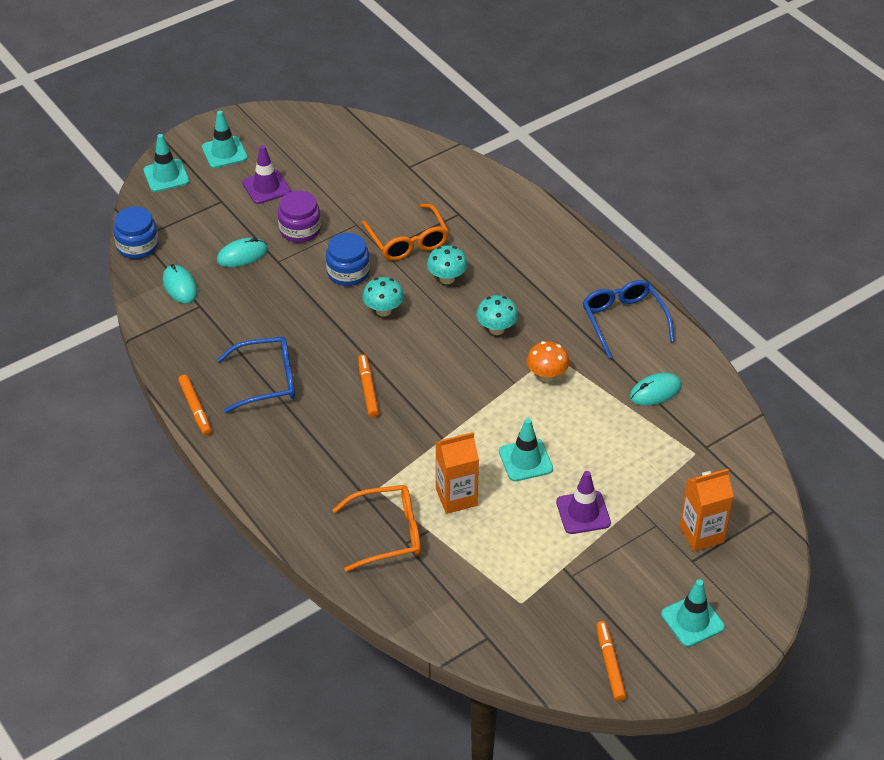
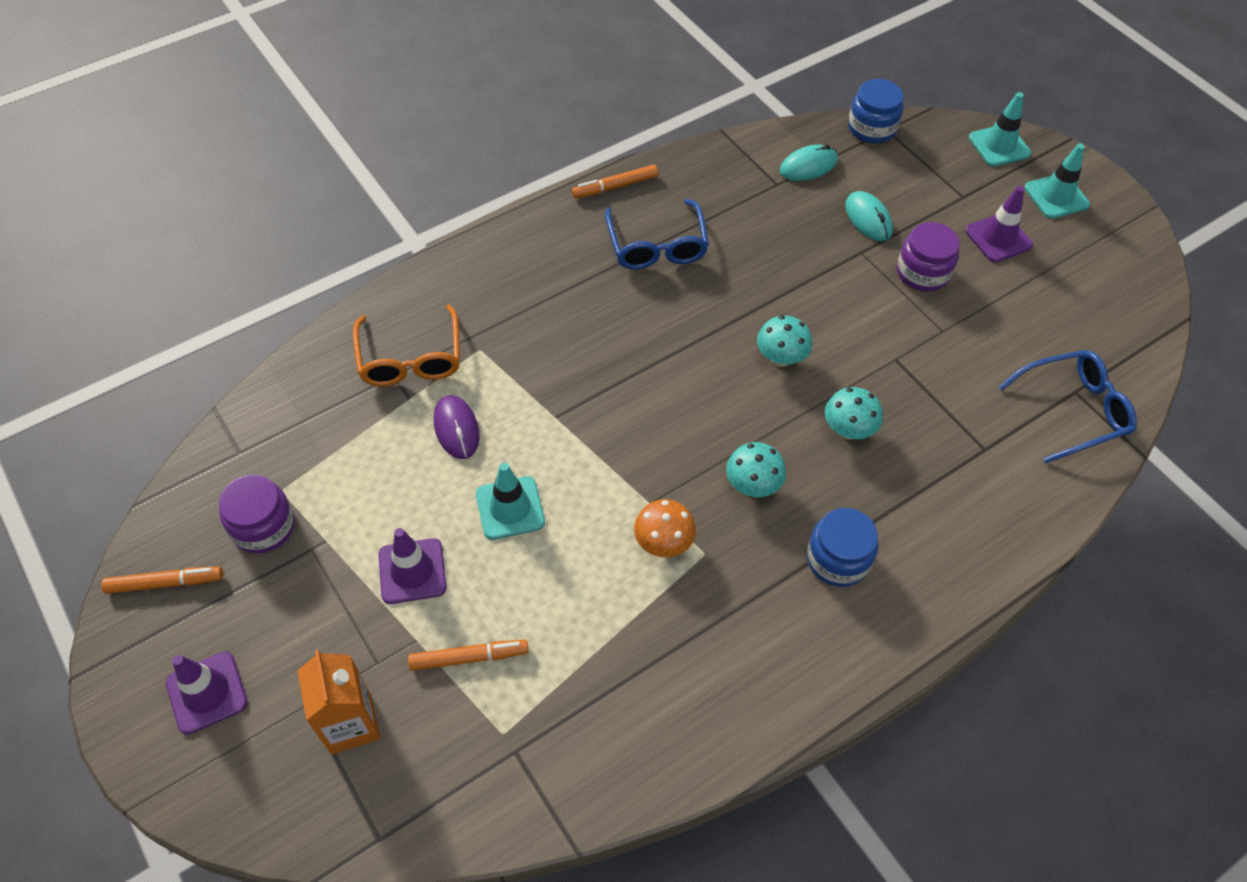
camera: 90 degrees right, 10 degrees up
blue jar [326,233,370,286] -> blue jar moved to [807,508,878,587]
orange marker [358,354,379,418] -> orange marker moved to [408,640,529,671]
orange glasses [361,204,449,261] -> none
orange carton [436,432,479,514] -> purple mouse [434,395,480,459]
blue glasses [582,280,675,359] -> blue glasses moved to [999,350,1137,463]
turquoise mouse [630,373,682,406] -> none
turquoise traffic cone [661,579,725,647] -> purple traffic cone [166,652,248,735]
none -> purple jar [219,475,295,554]

